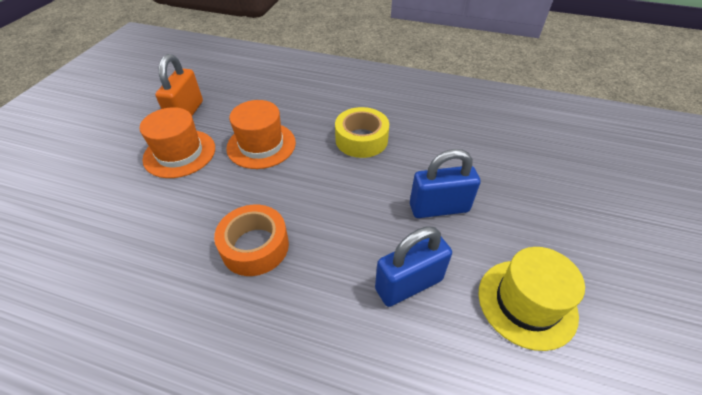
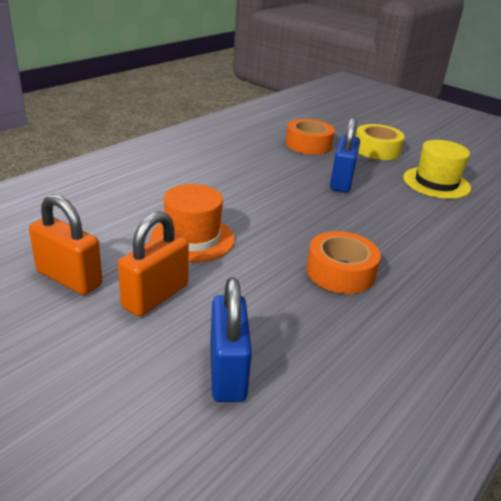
camera: 70 degrees left, 15 degrees down
orange hat [139,107,215,178] -> orange padlock [118,211,189,317]
yellow tape [335,107,389,158] -> yellow tape moved to [356,124,405,160]
blue padlock [375,226,452,307] -> blue padlock moved to [210,277,252,402]
none -> orange tape [285,119,335,155]

